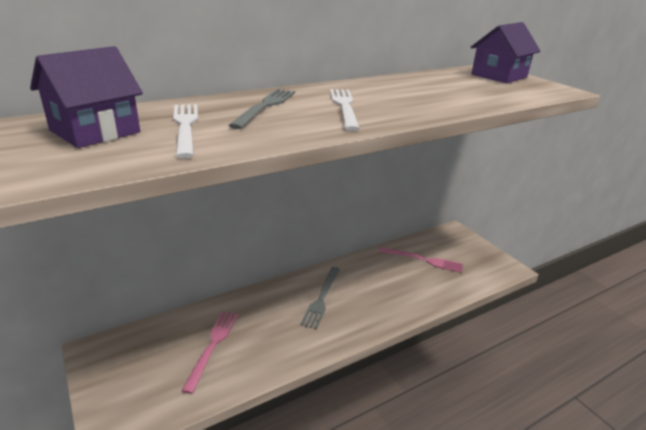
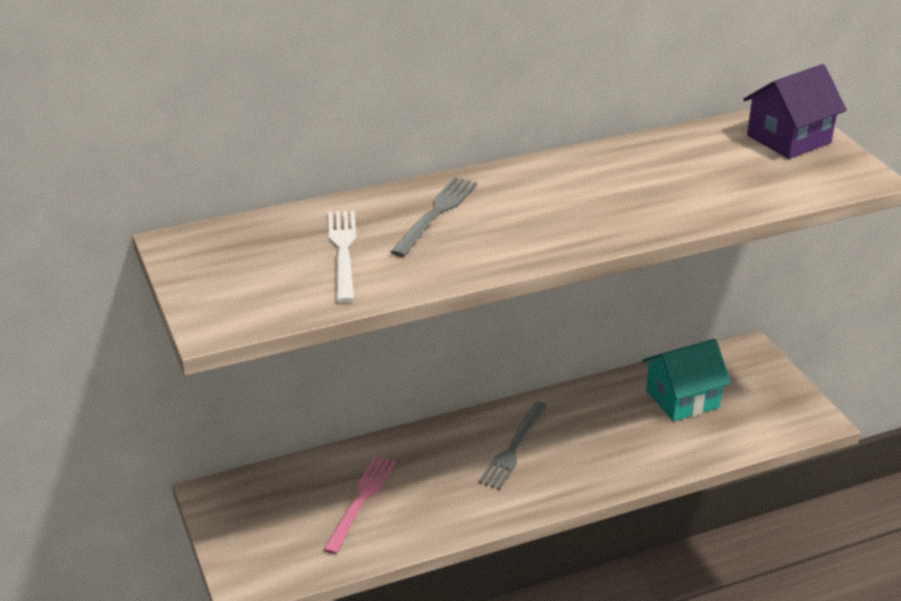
camera: 10 degrees right, 5 degrees up
purple house [30,46,143,148] -> none
white fork [330,89,360,131] -> none
pink fork [379,247,463,273] -> turquoise house [642,339,731,421]

